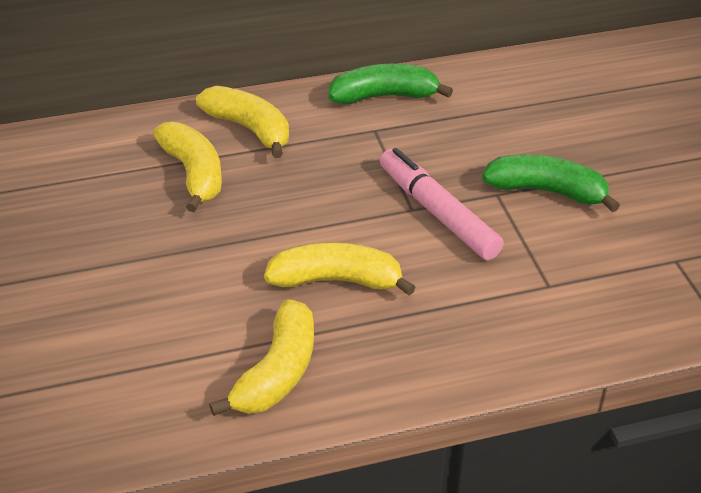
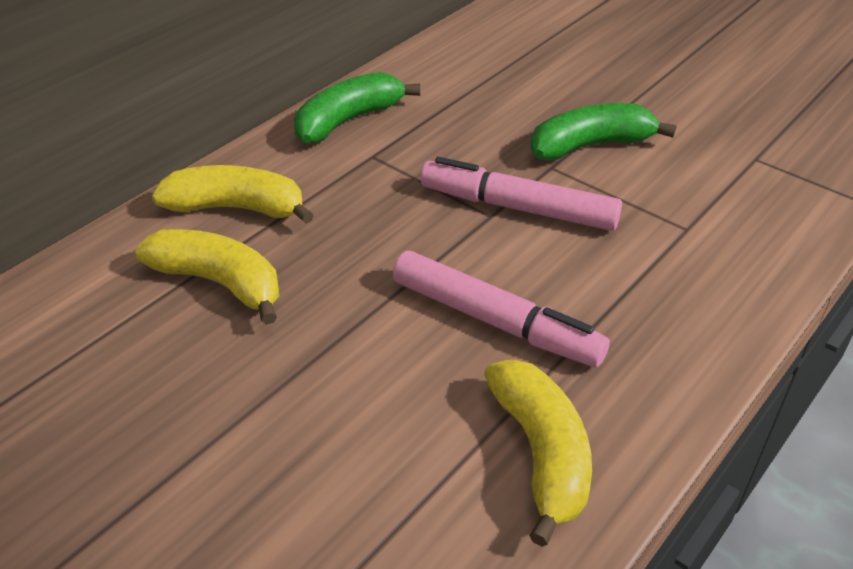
camera: 35 degrees left, 0 degrees up
yellow banana [264,242,416,295] -> pink marker [393,251,610,367]

